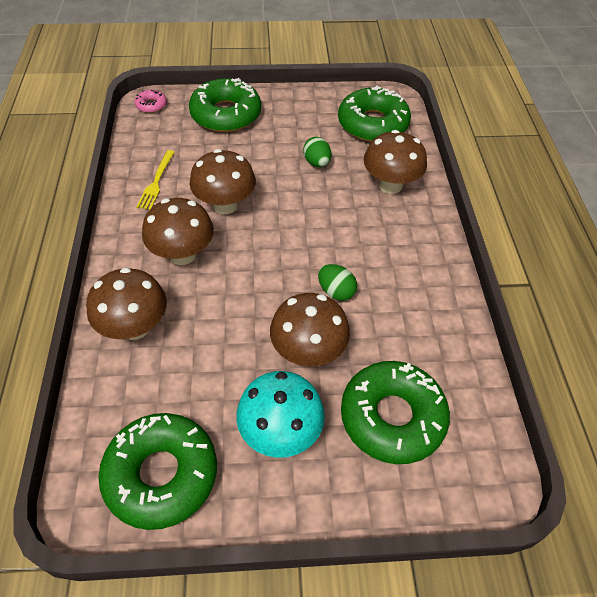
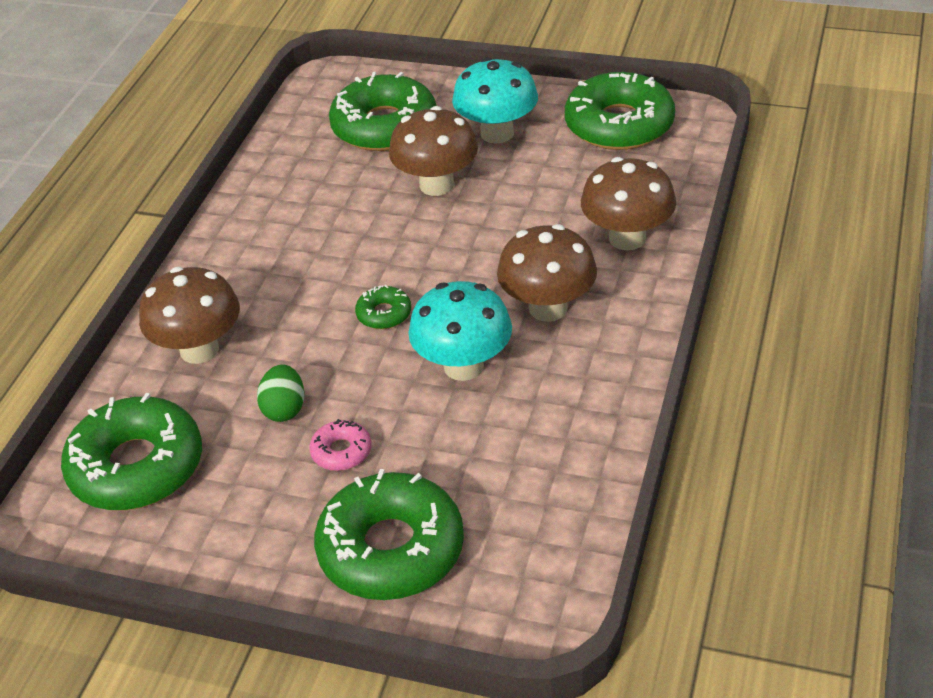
camera: 155 degrees left, 10 degrees down
pink donut [135,90,167,113] -> pink donut moved to [309,419,371,471]
yellow fork [136,150,175,210] -> none
brown mushroom [190,149,256,214] -> turquoise mushroom [408,281,512,381]
green egg [318,264,357,301] -> none
none -> green donut [355,285,411,329]

